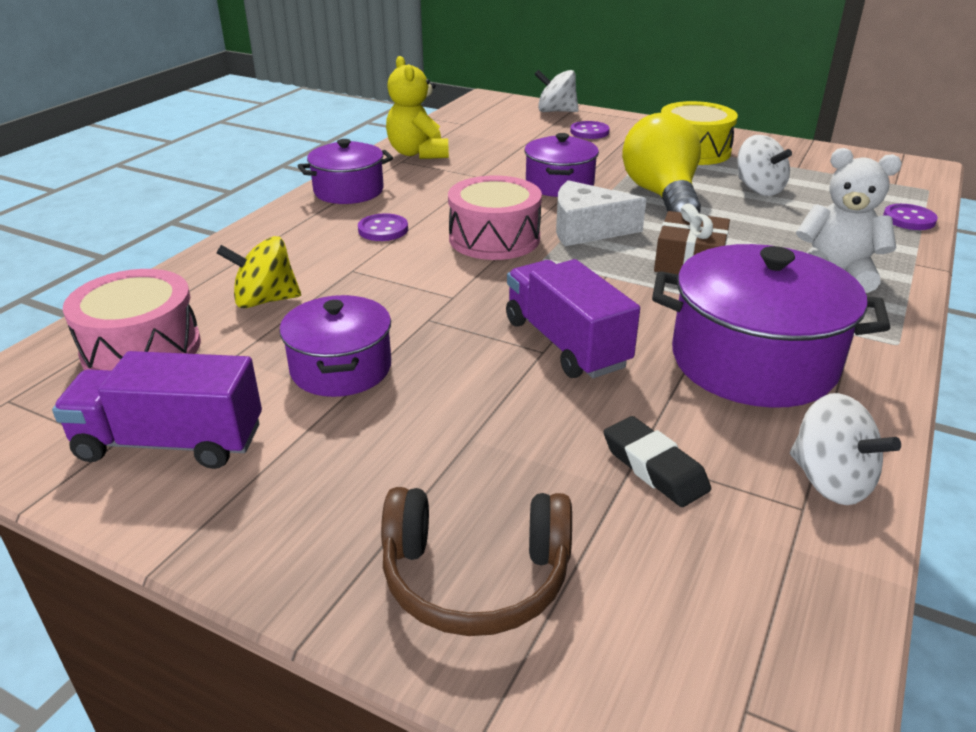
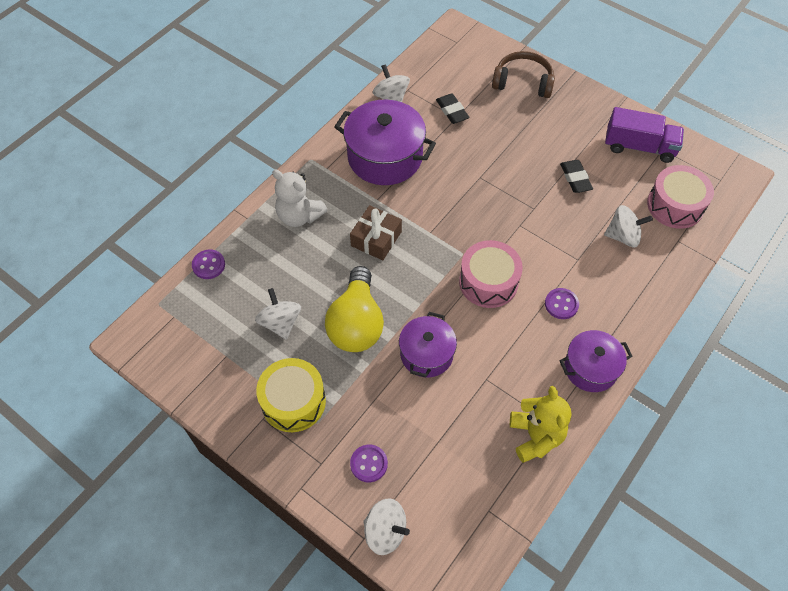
camera: 170 degrees left, 25 degrees up
yellow spinning top [217,236,301,308] -> white spinning top [604,205,653,247]
purple pot [279,295,391,397] -> black eraser [560,160,593,193]
purple truck [506,259,640,378] -> none
white cheese [556,180,646,246] -> none

